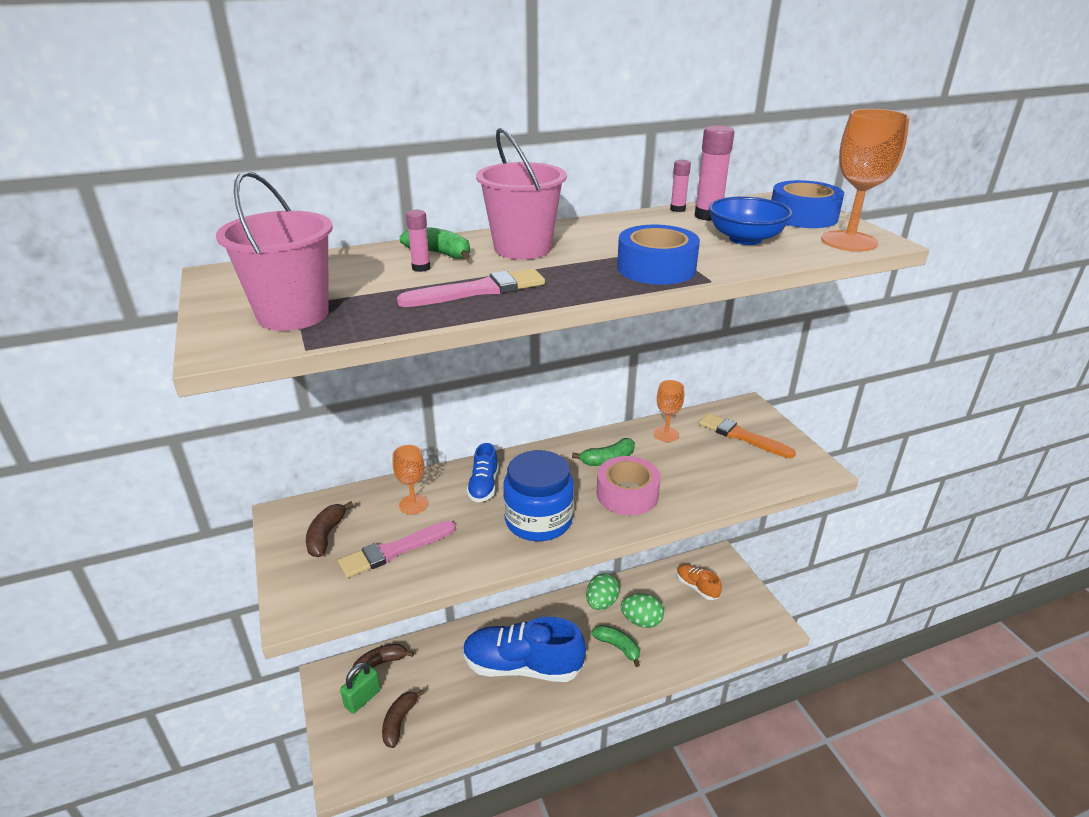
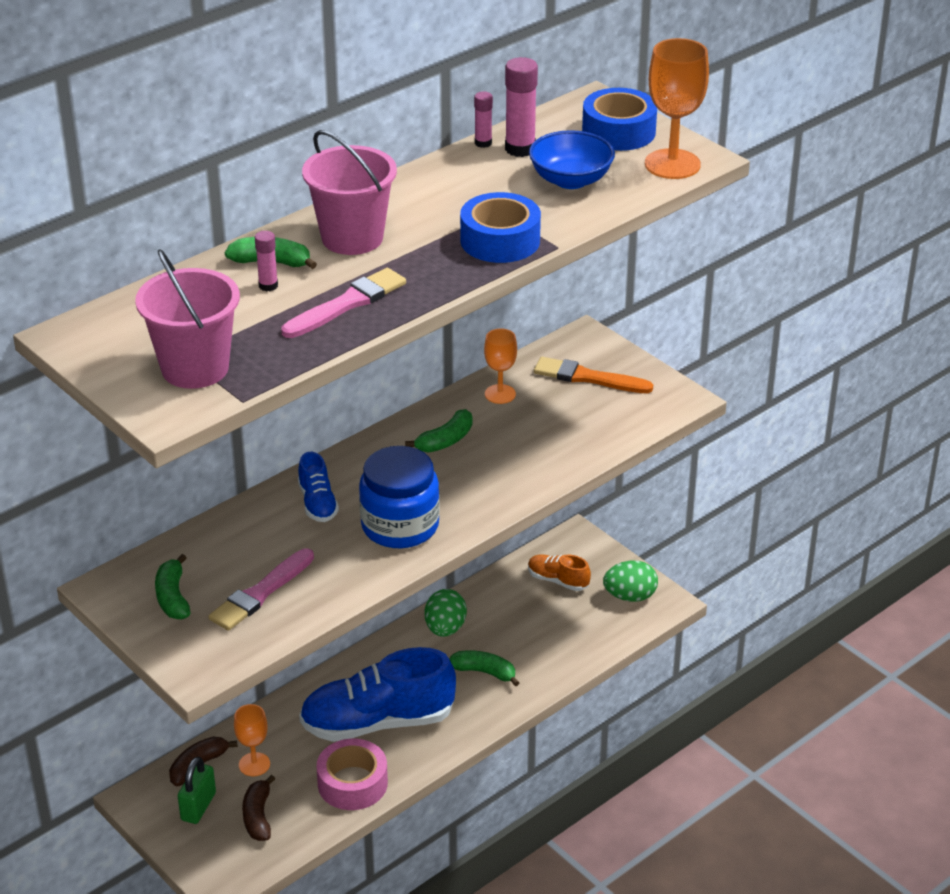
camera: 20 degrees left, 5 degrees up
brown banana [306,501,354,557] -> green banana [155,554,190,619]
orange goblet [392,445,428,514] -> orange goblet moved to [234,704,270,776]
pink tape [597,456,661,515] -> pink tape moved to [317,739,388,810]
green egg [621,593,664,628] -> green egg moved to [603,561,658,602]

